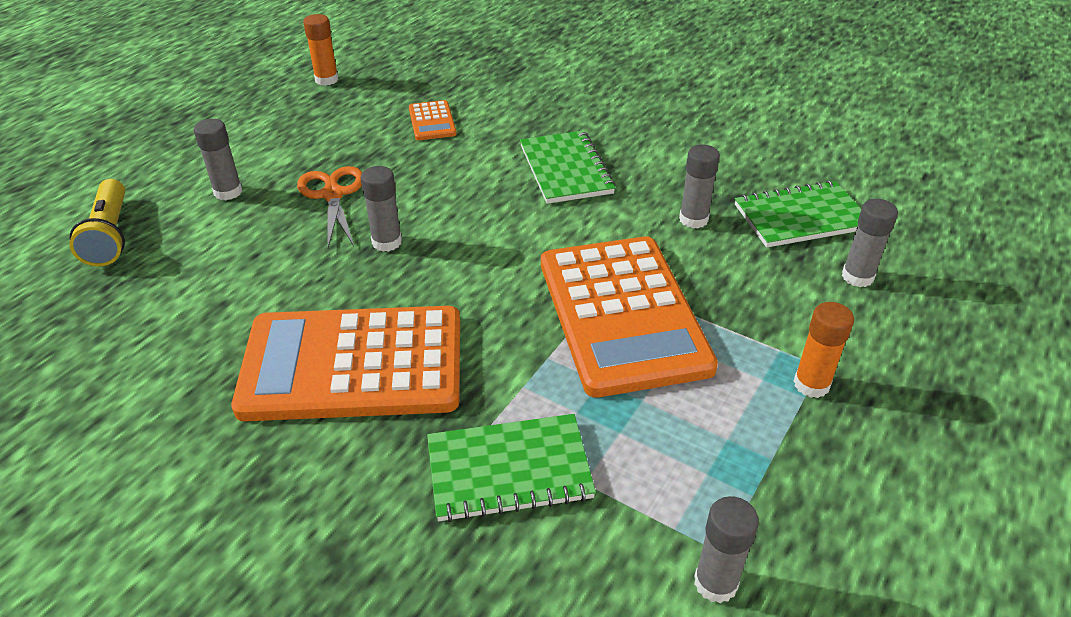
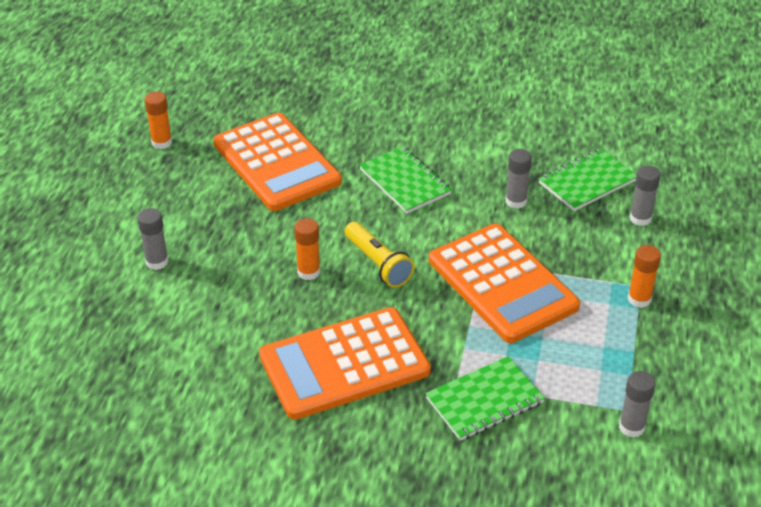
camera: 20 degrees left, 0 degrees up
yellow flashlight [70,179,125,266] -> yellow flashlight moved to [345,222,415,288]
orange scissors [297,166,362,248] -> none
grey glue stick [361,166,402,252] -> orange glue stick [294,218,320,280]
orange calculator [409,100,457,140] -> orange calculator [213,113,342,211], size x2.40

